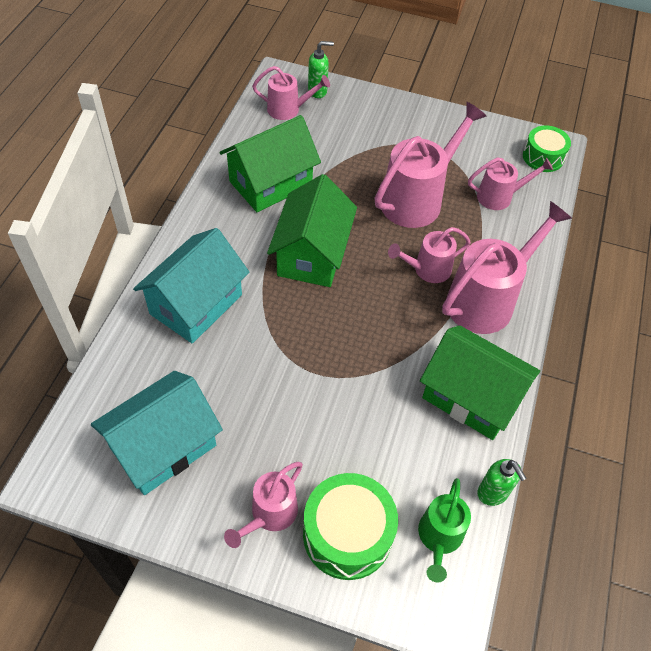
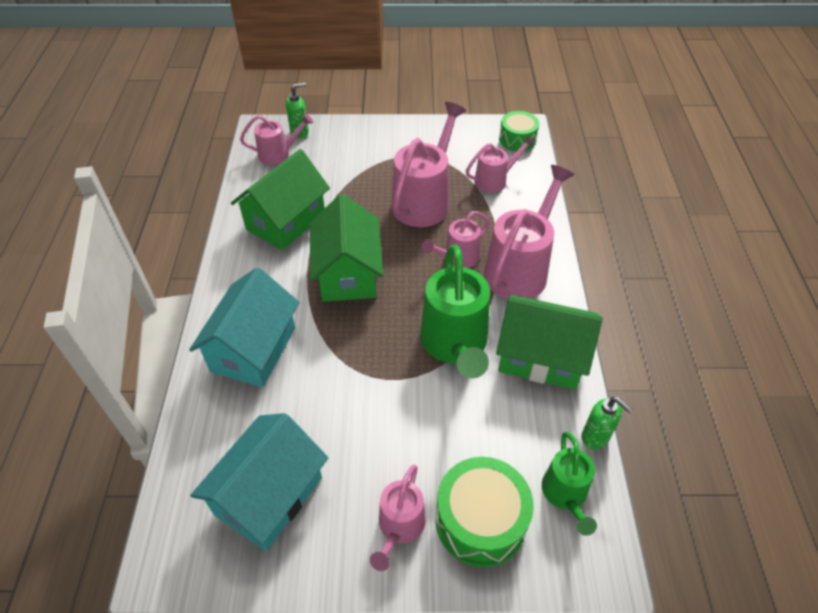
camera: 15 degrees left, 5 degrees down
none -> green watering can [420,245,490,378]

